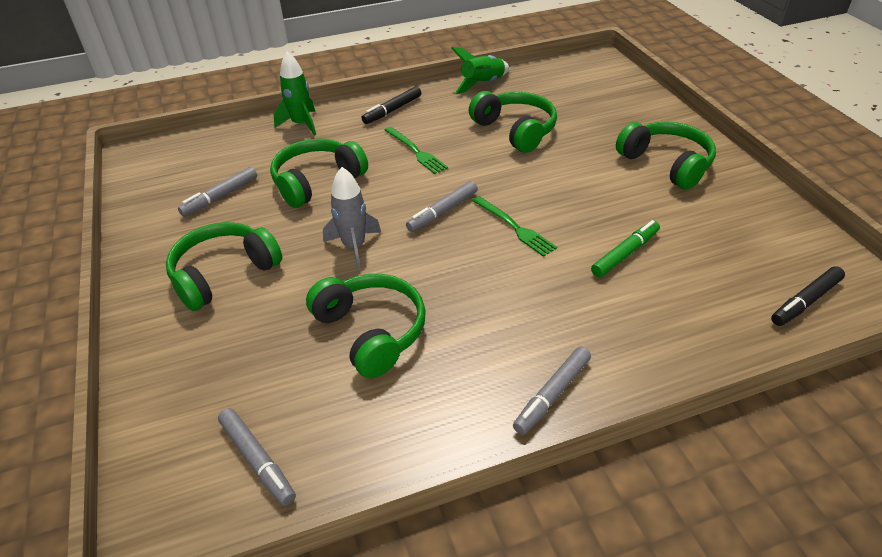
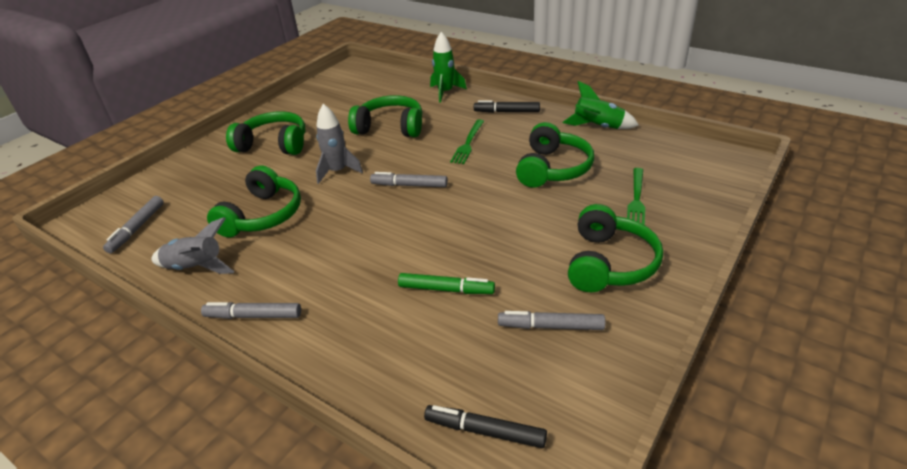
camera: 55 degrees right, 5 degrees down
grey marker [178,167,257,217] -> grey marker moved to [498,311,606,330]
green fork [472,196,557,257] -> green fork moved to [627,168,645,225]
none -> grey rocket [151,217,235,274]

